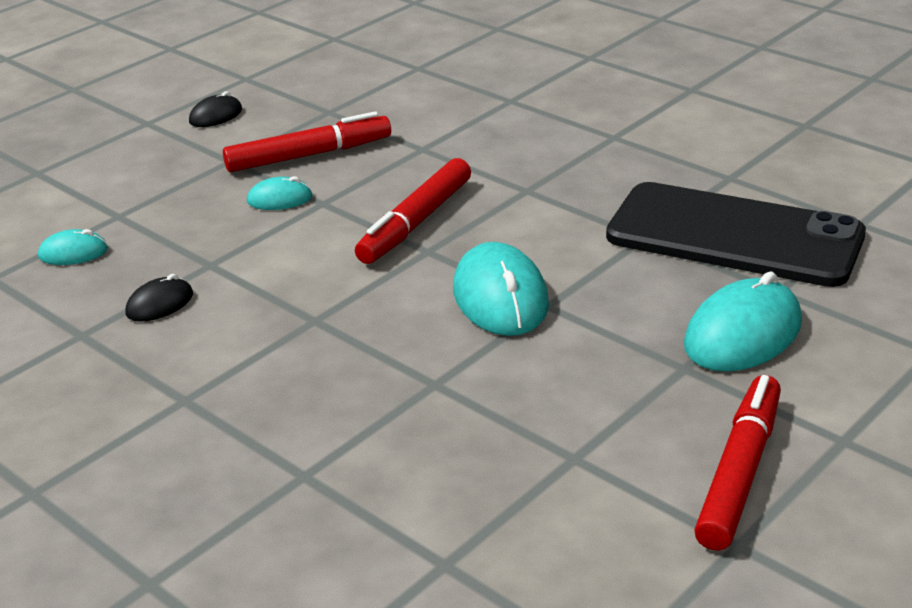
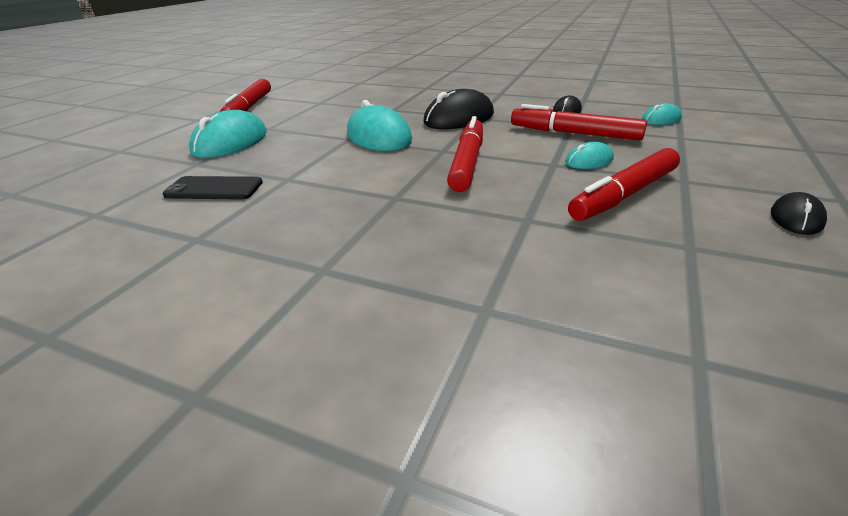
camera: 160 degrees right, 0 degrees up
black phone [606,182,866,287] -> black phone [163,176,263,200], size x0.46
none -> black mouse [423,89,494,129]
none -> red marker [511,104,647,140]

